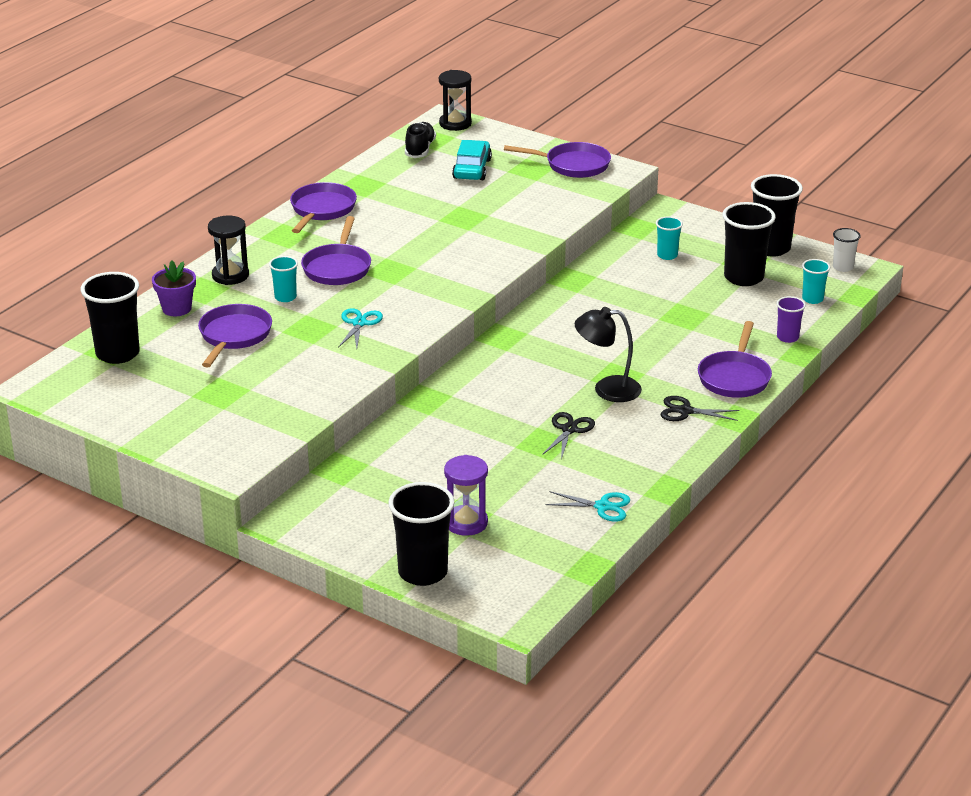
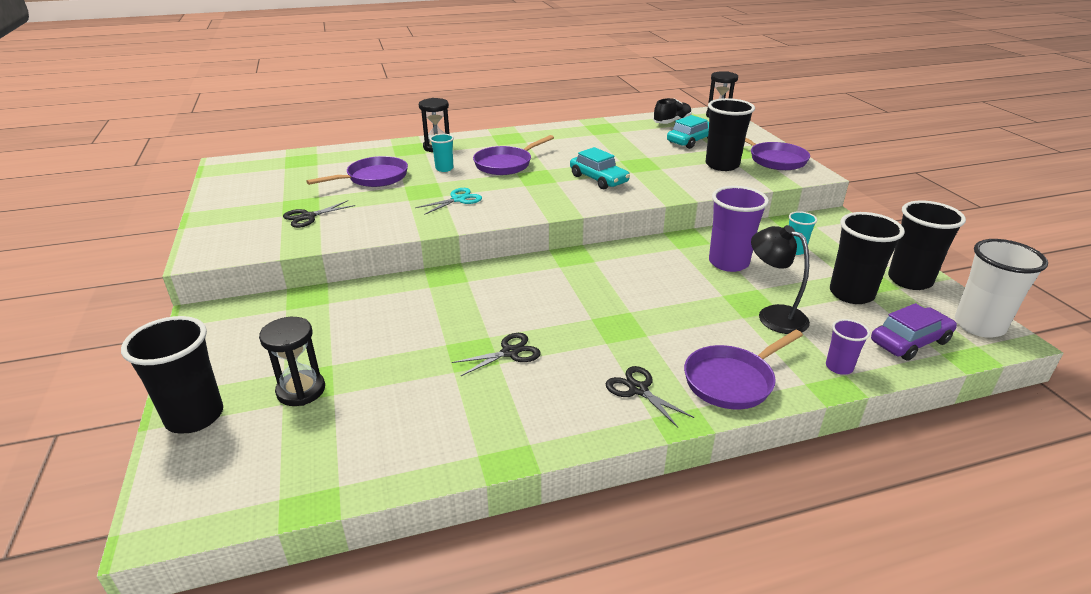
camera: 40 degrees right, 0 degrees up
black cup [81,272,140,364] -> black cup moved to [706,98,755,171]
purple flower pot [152,260,196,316] -> none
purple pan [290,182,357,233] -> none
purple hourglass [444,455,488,536] -> black hourglass [259,317,325,406]
turquoise scissors [545,491,630,522] -> none
black lamp [575,307,642,402] -> black lamp moved to [751,225,810,334]
turquoise cup [802,259,830,304] -> purple car [871,303,957,361]
white cup [833,228,861,272] -> white cup [955,239,1048,338], size x1.89
none -> black scissors [283,200,355,228]
none -> turquoise car [570,147,630,189]
none -> purple cup [709,186,769,272]

